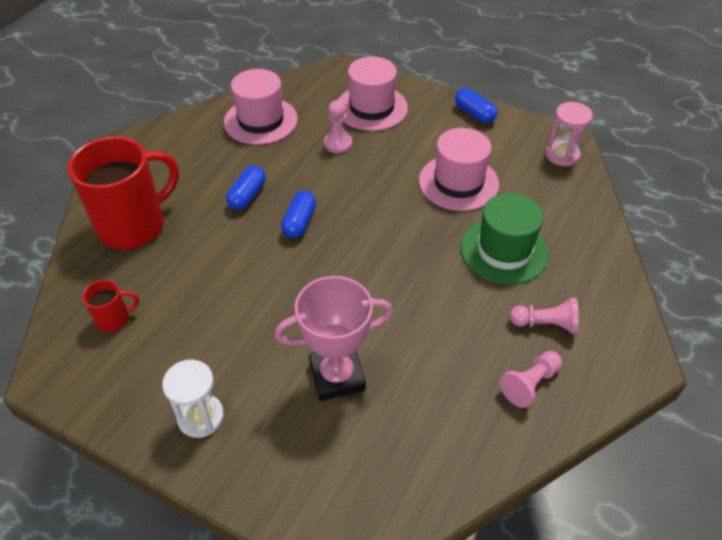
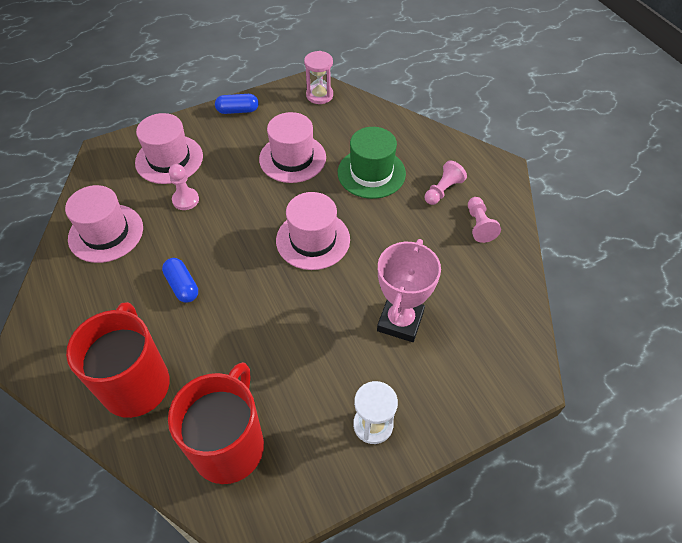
camera: 55 degrees left, 5 degrees up
red mug [82,280,139,332] -> red mug [168,362,264,484], size x2.27
blue capsule [281,190,316,238] -> none
none -> pink hat [276,192,350,270]

